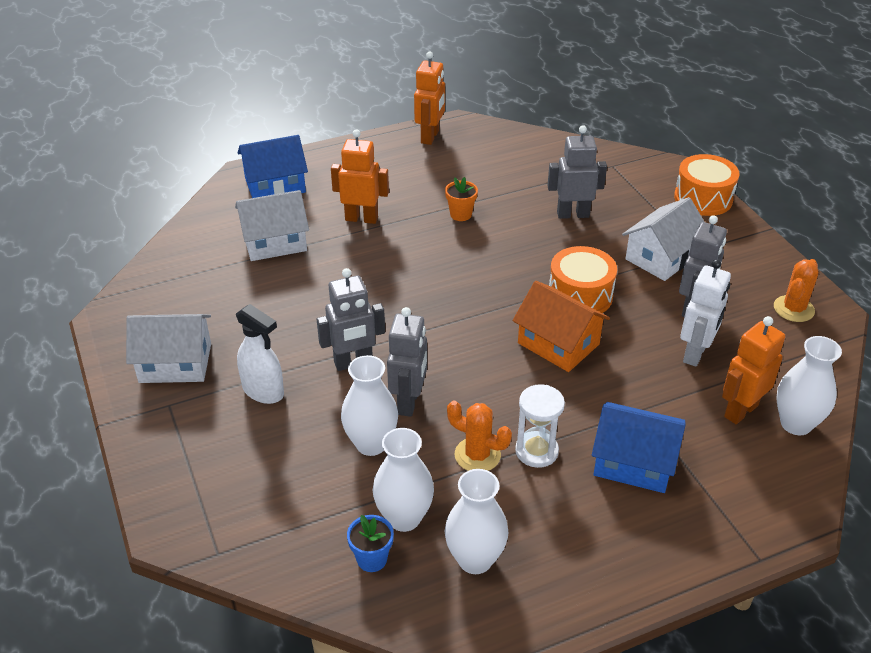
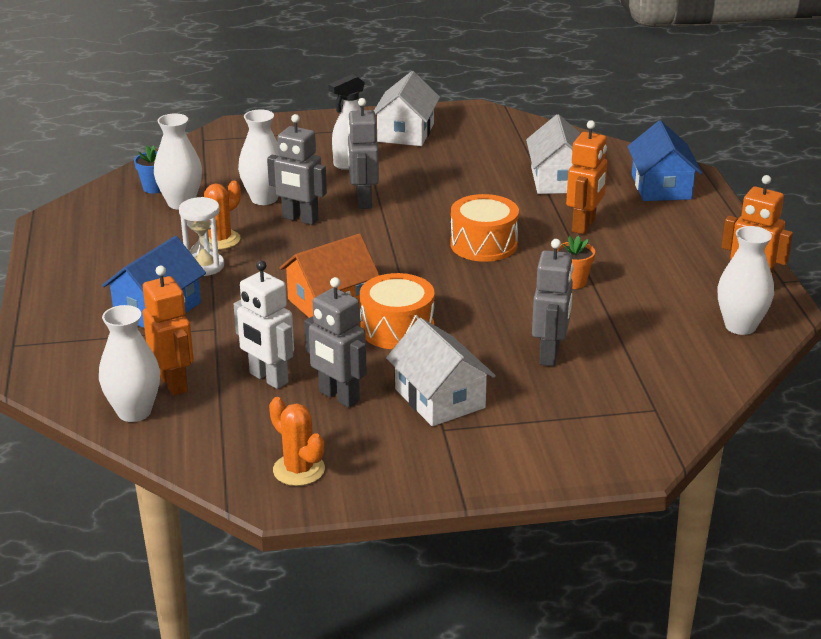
camera: 105 degrees right, 10 degrees down
white vase [445,469,508,574] -> white vase moved to [717,226,774,335]
orange drum [674,154,739,216] -> orange drum moved to [450,194,519,262]

